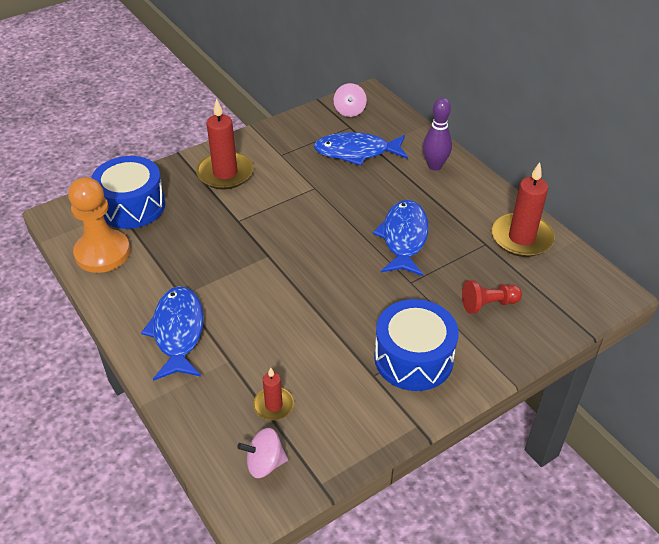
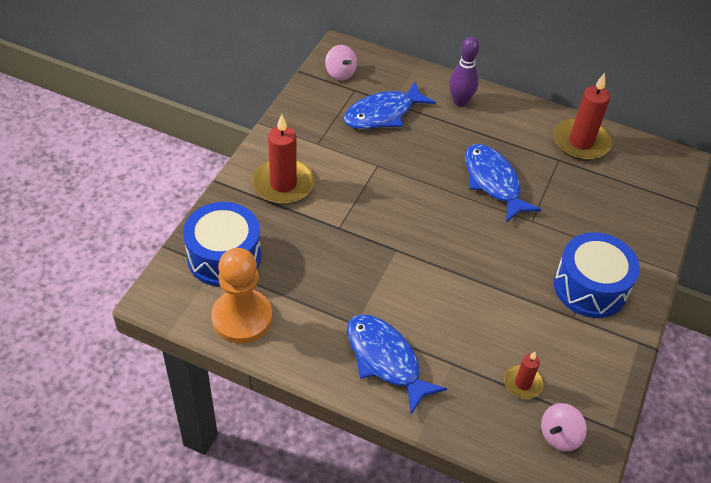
camera: 35 degrees left, 5 degrees up
red pawn [462,280,522,314] -> none

